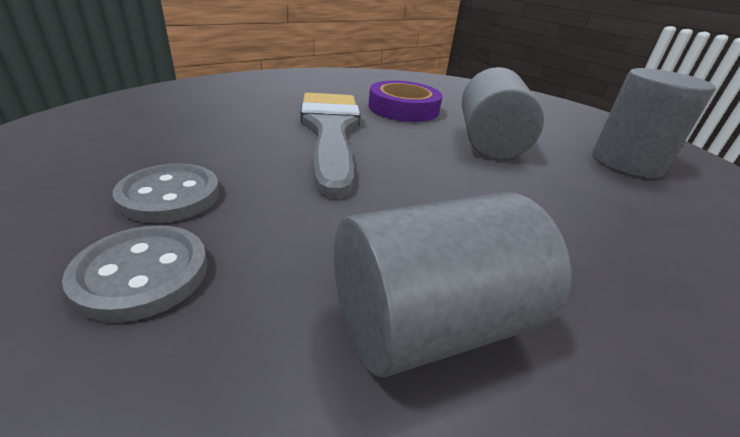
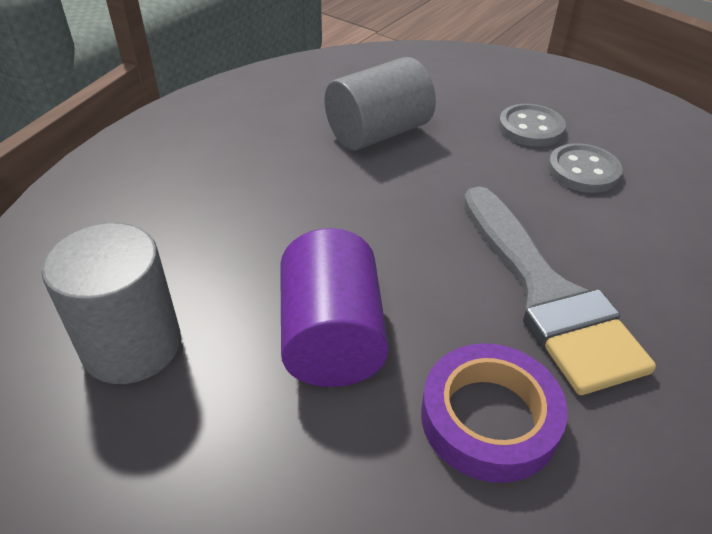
camera: 170 degrees right, 10 degrees up
grey cylinder [462,67,544,160] -> purple cylinder [280,228,389,387]

